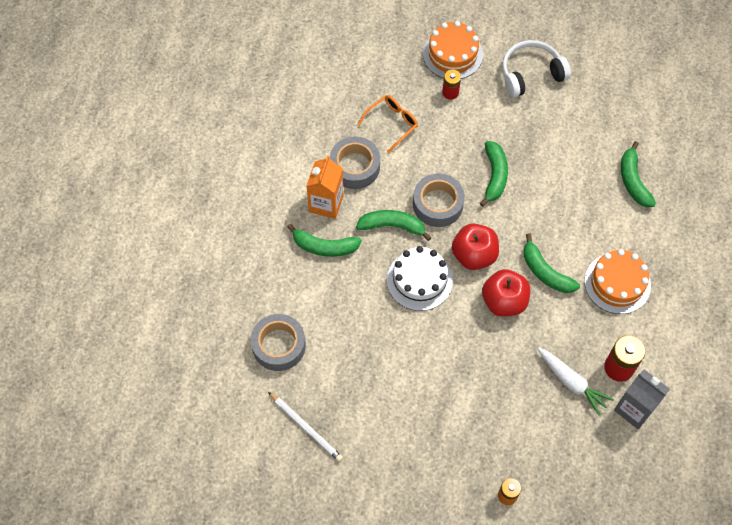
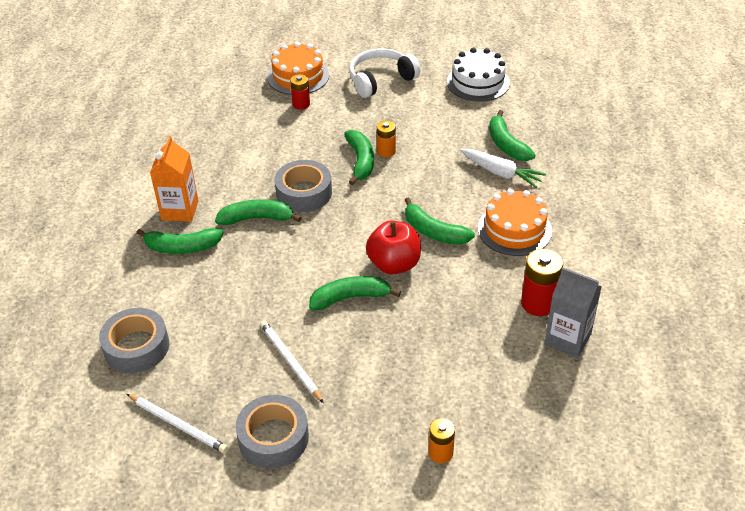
camera: 10 degrees left, 20 degrees down
grey tape [330,137,380,189] -> grey tape moved to [235,395,309,468]
orange glasses [358,95,418,153] -> none
white cake [387,246,453,311] -> white cake moved to [447,48,510,102]
red apple [452,223,499,270] -> none
white carrot [538,347,614,416] -> white carrot moved to [460,149,546,188]
none -> white pencil [260,320,324,403]
none -> green banana [309,276,401,310]
none -> orange battery [377,121,396,157]

